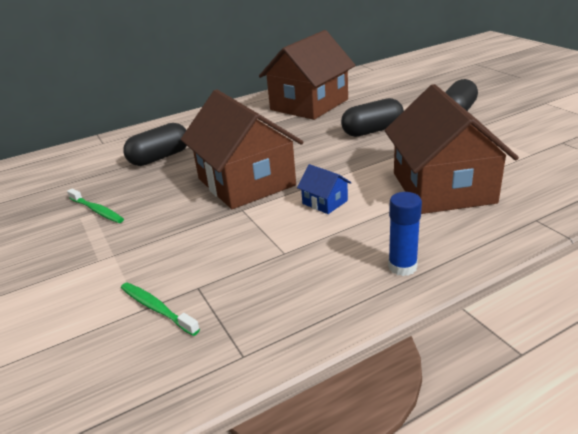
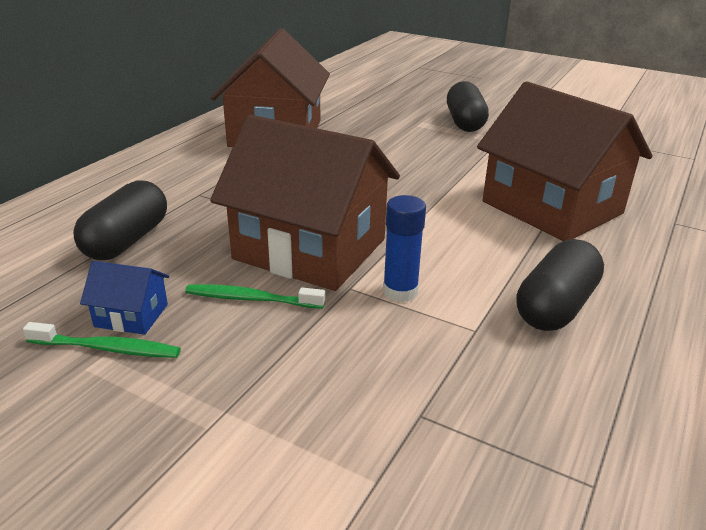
camera: 35 degrees left, 0 degrees up
green toothbrush [121,282,200,336] -> green toothbrush moved to [185,284,325,309]
blue house [297,164,352,214] -> blue house moved to [80,261,169,335]
black capsule [341,98,404,137] -> black capsule moved to [516,239,604,331]
blue glue stick [388,192,422,276] -> blue glue stick moved to [383,195,426,302]

